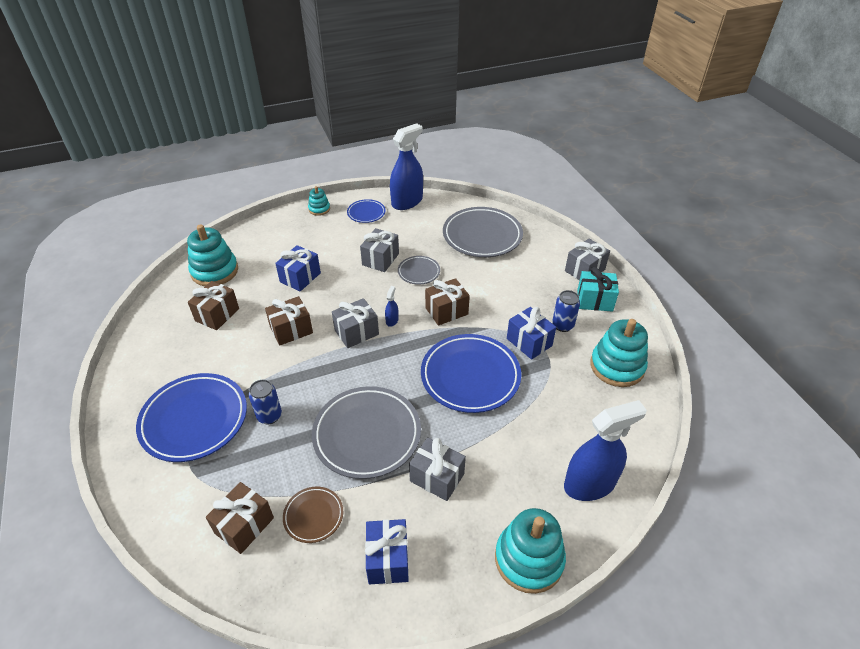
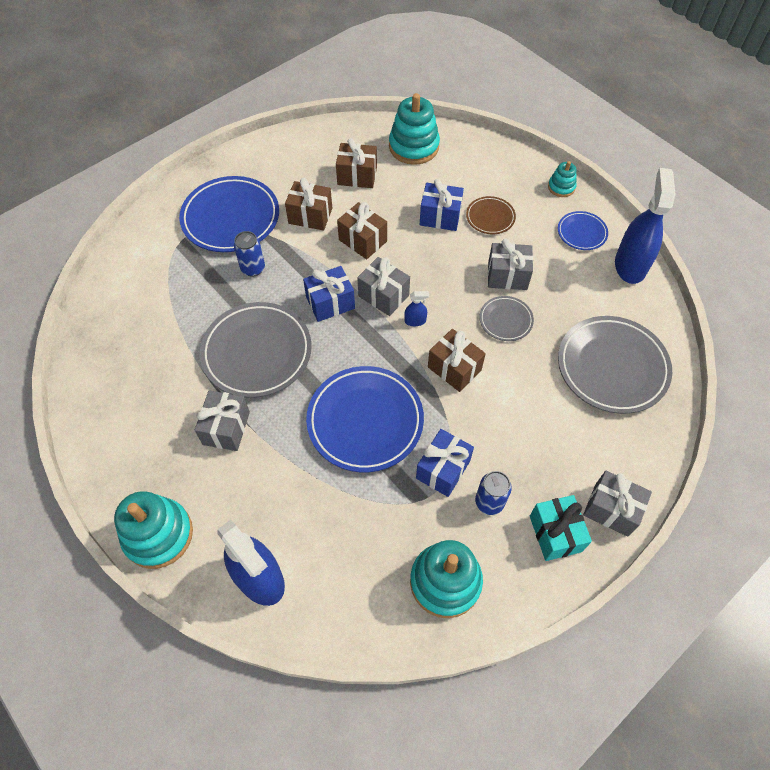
camera: 70 degrees right, 15 degrees up
brown gift [206,482,274,554] -> brown gift moved to [285,178,332,231]
brown plate [283,487,343,543] -> brown plate moved to [466,196,516,234]
blue gift [365,519,409,584] -> blue gift moved to [303,266,355,322]
blue spray bottle [390,123,423,210] -> blue spray bottle turned 105 degrees counterclockwise [615,168,675,284]

